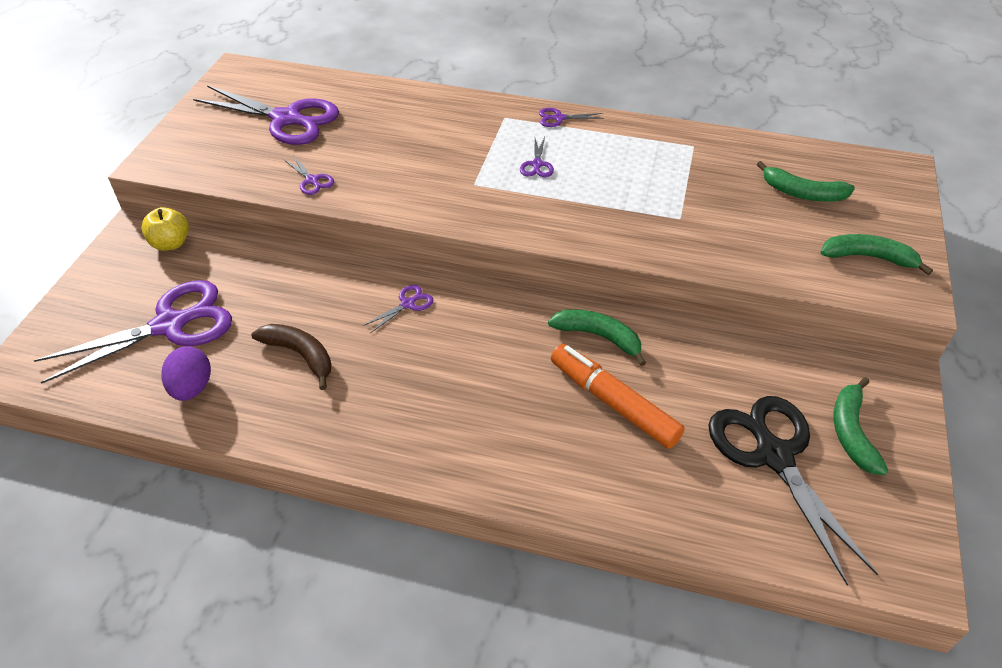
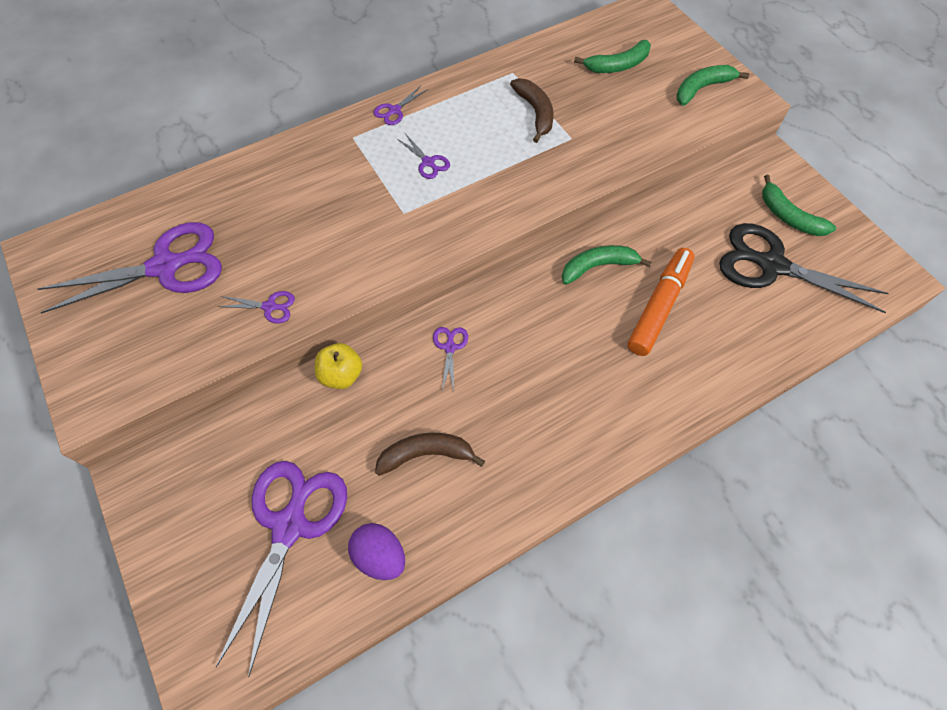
camera: 45 degrees left, 15 degrees up
yellow apple [141,207,189,251] -> yellow apple moved to [315,343,362,389]
orange marker [551,344,685,449] -> orange marker turned 120 degrees clockwise [627,248,695,356]
none -> brown banana [510,78,554,143]

